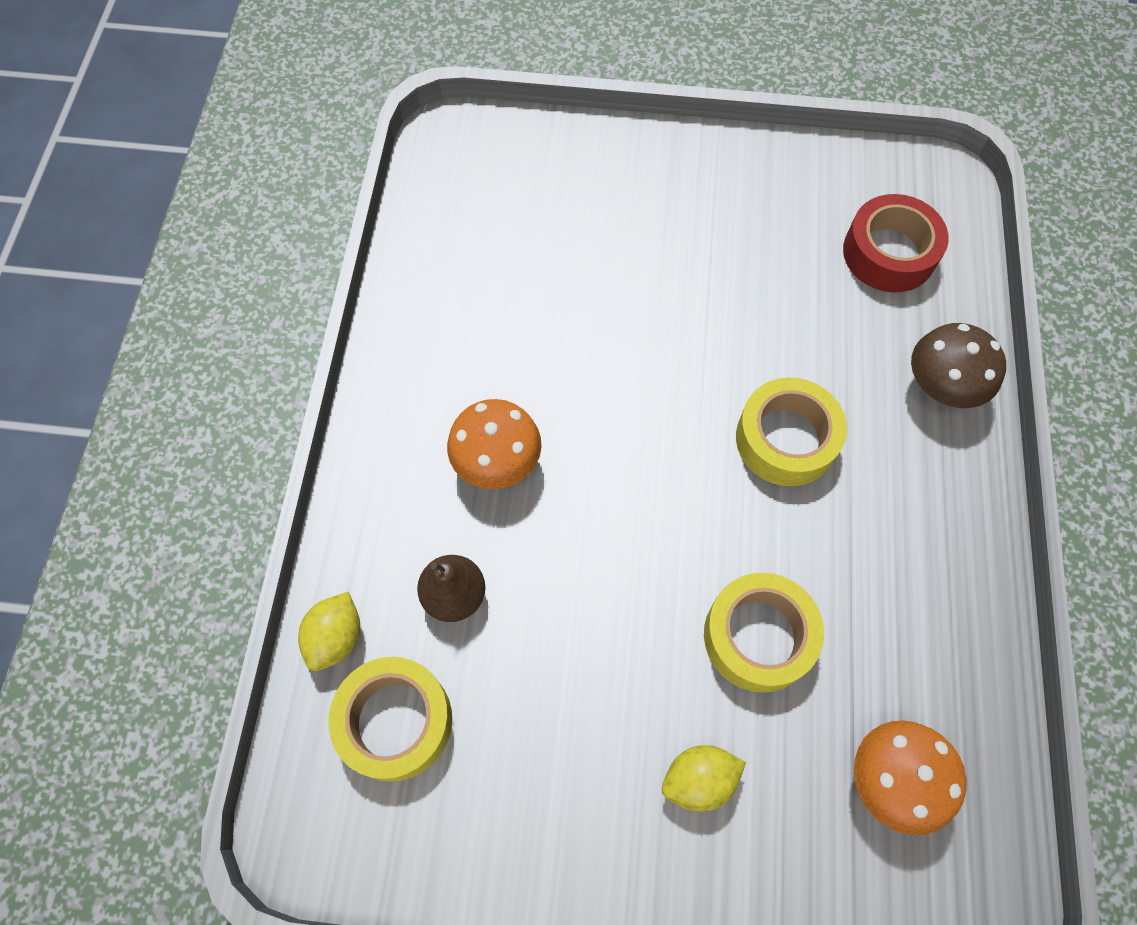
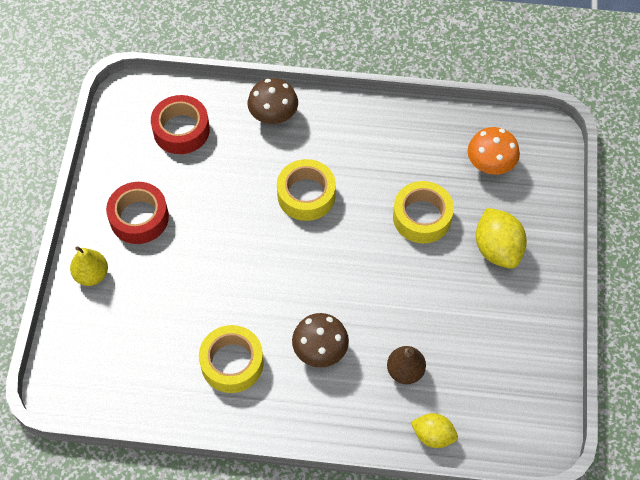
camera: 90 degrees left, 5 degrees down
yellow tape [329,657,452,782] -> yellow tape moved to [199,325,264,393]
orange mushroom [447,399,541,489] -> brown mushroom [292,313,349,368]
yellow lemon [662,745,746,812] -> yellow lemon [476,208,527,269], size x1.56
none -> yellow pear [70,246,108,286]
none -> red tape [106,182,169,244]

